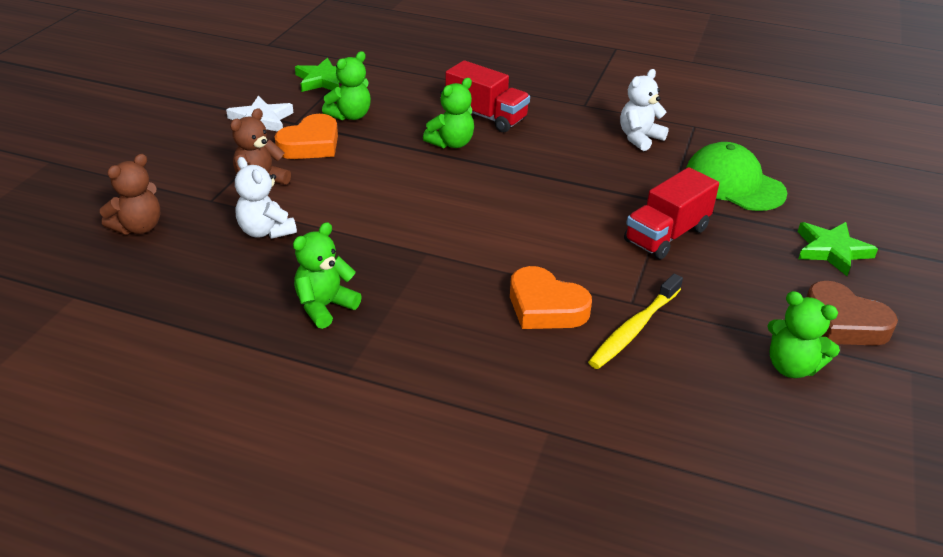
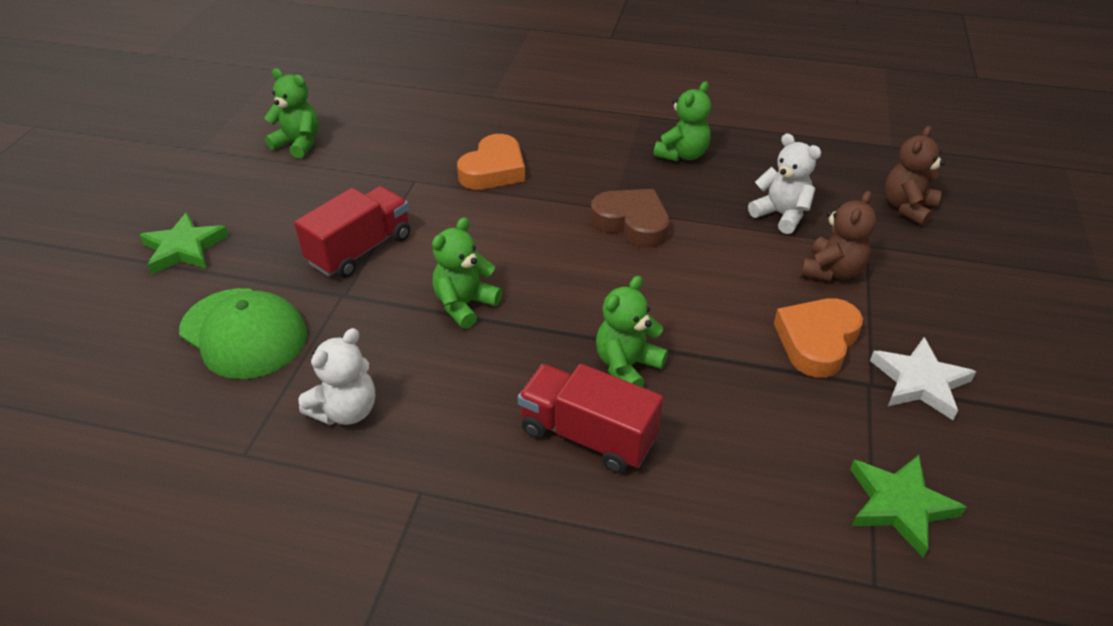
camera: 175 degrees right, 5 degrees up
green teddy bear [322,51,371,121] -> green teddy bear moved to [432,217,502,329]
orange heart [510,266,592,329] -> orange heart turned 90 degrees clockwise [457,134,525,190]
yellow toothbrush [588,274,683,369] -> none
brown heart [806,281,898,346] -> brown heart moved to [591,189,670,248]

